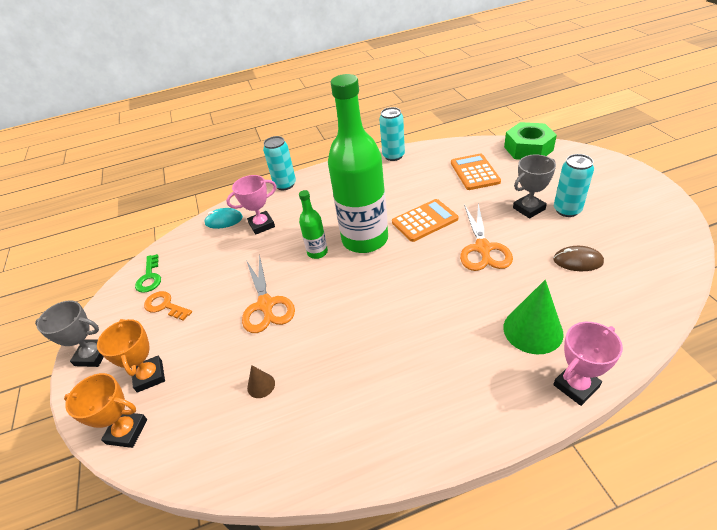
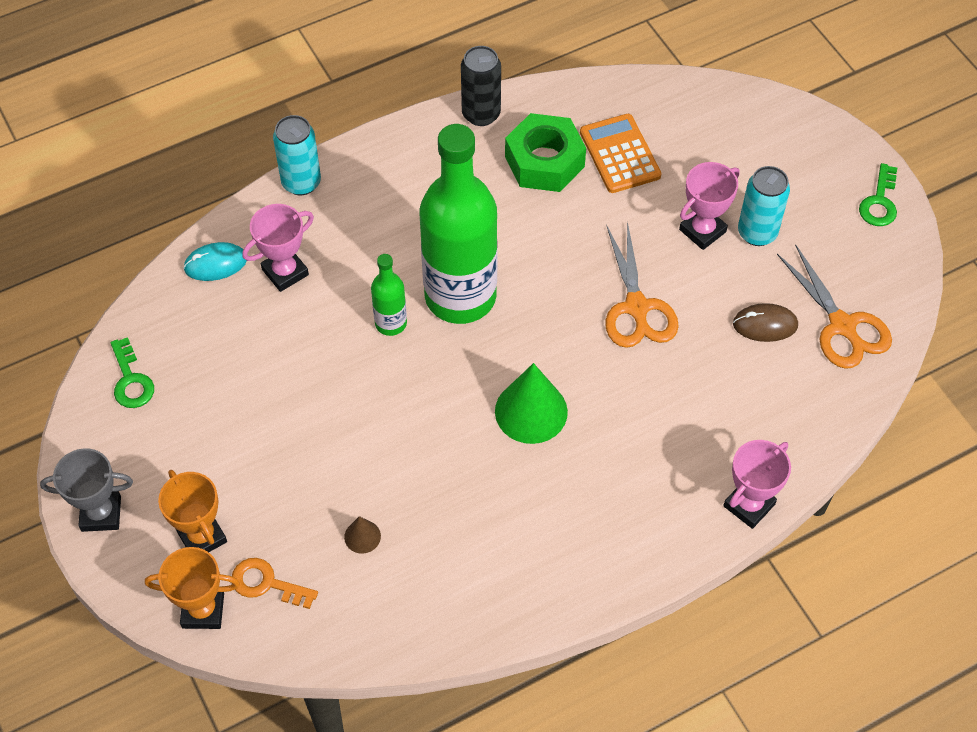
camera: 15 degrees left, 15 degrees up
orange key [144,291,192,321] -> orange key moved to [232,558,318,609]
orange scissors [242,254,295,333] -> orange scissors moved to [777,244,892,369]
turquoise can [379,107,405,161] -> black can [461,46,501,126]
orange calculator [392,199,458,242] -> none
green cone [503,280,564,354] -> green cone moved to [495,363,568,444]
green nut [504,122,557,160] -> green nut moved to [505,113,586,192]
grey trophy [513,155,556,219] -> pink trophy [679,162,740,250]
none -> green key [859,163,897,226]

